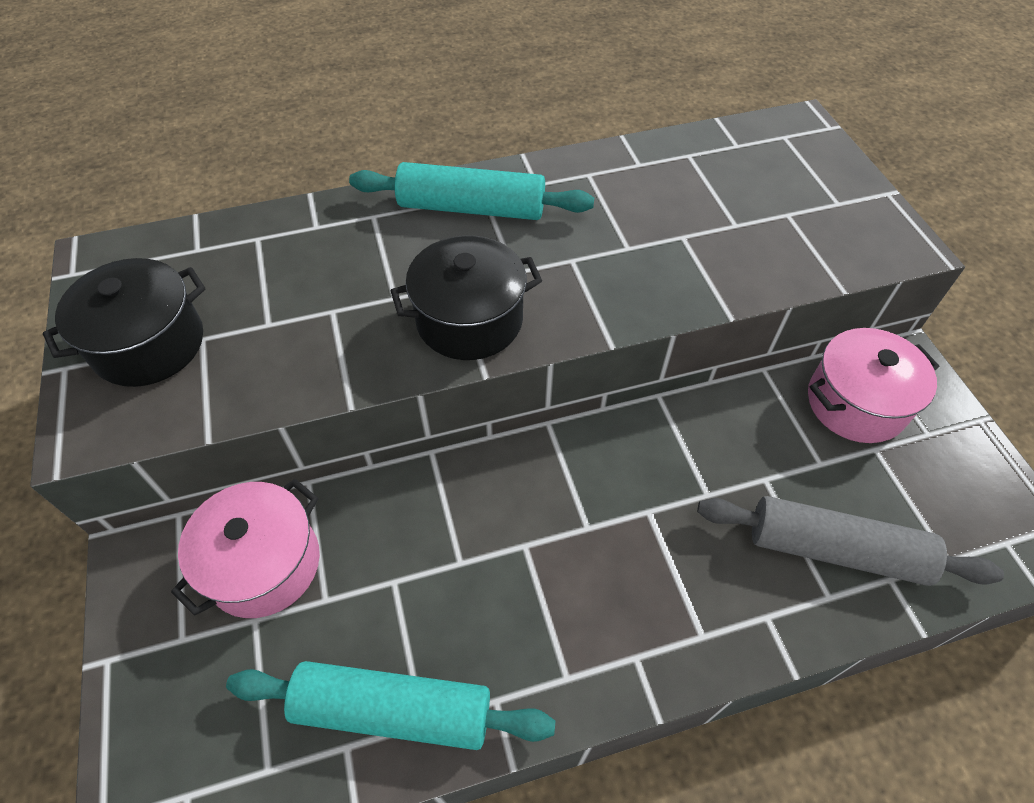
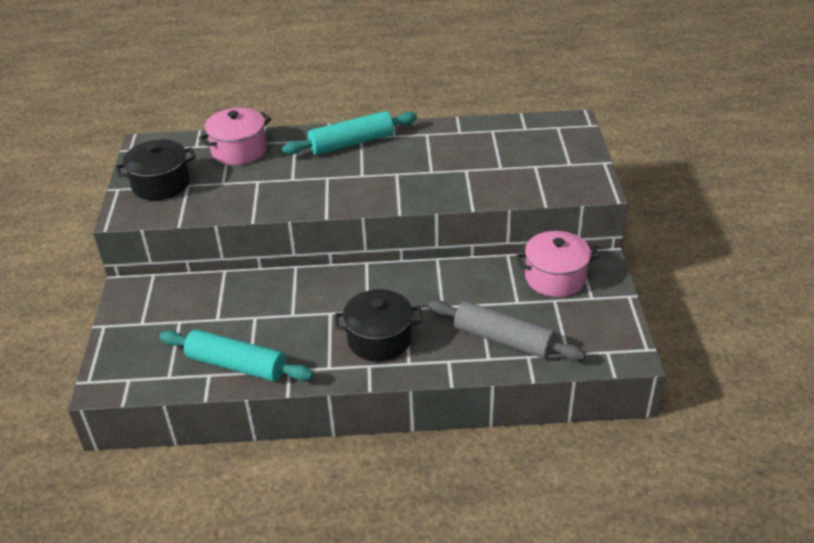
camera: 15 degrees right, 15 degrees down
pink pot [171,479,320,618] -> pink pot moved to [199,108,272,165]
turquoise rolling pin [349,162,594,220] -> turquoise rolling pin turned 45 degrees counterclockwise [282,111,417,155]
black pot [390,235,542,360] -> black pot moved to [335,289,422,362]

